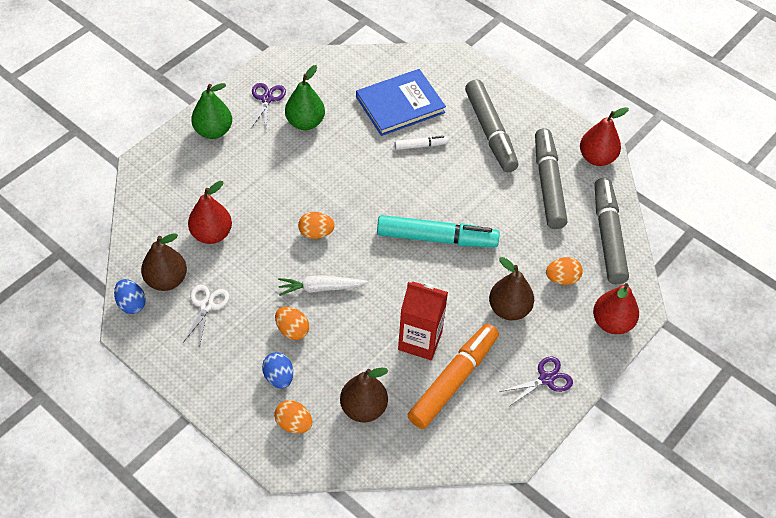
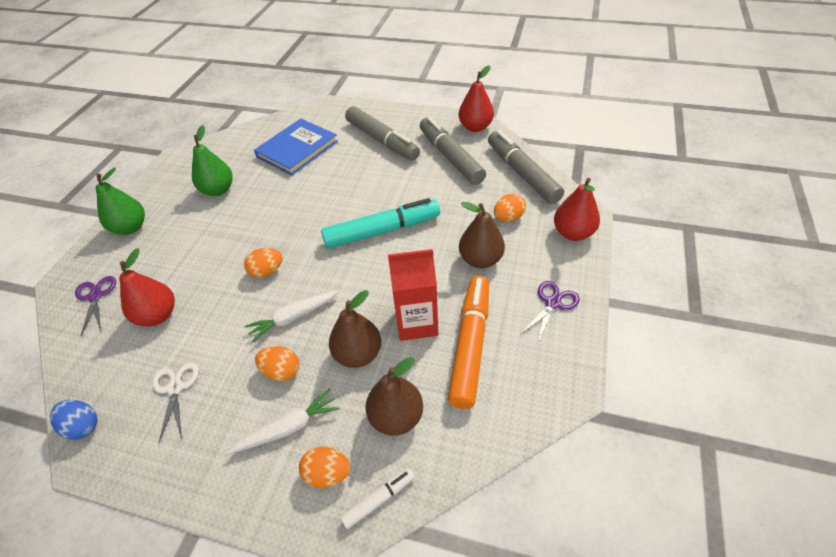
camera: 20 degrees left, 5 degrees down
brown pear [141,233,187,291] -> brown pear moved to [329,290,381,368]
purple scissors [251,83,286,128] -> purple scissors moved to [75,276,116,335]
blue egg [262,352,293,389] -> white carrot [226,389,340,455]
white marker [395,136,448,150] -> white marker moved to [340,468,415,529]

